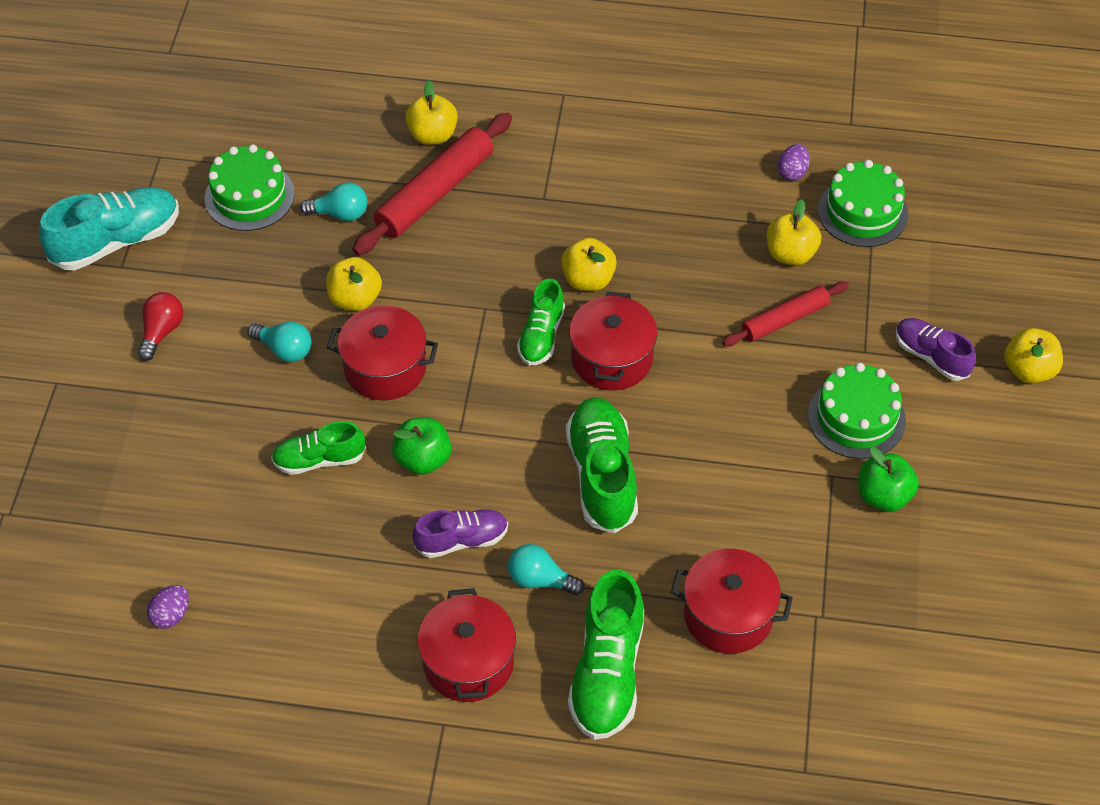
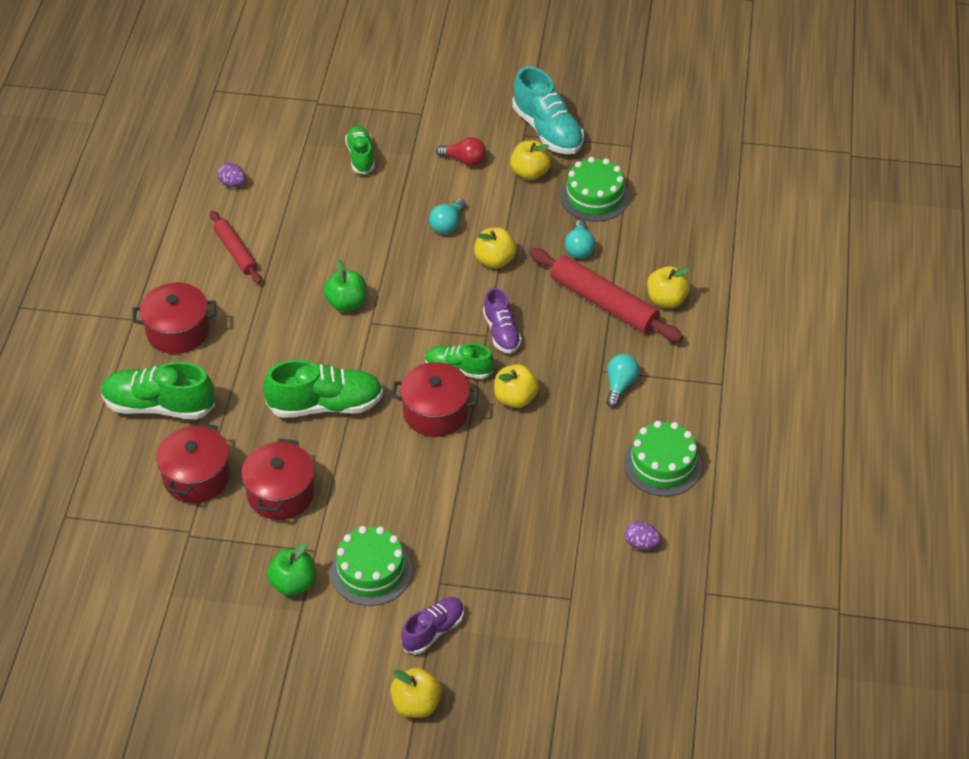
camera: 90 degrees right, 5 degrees down
green shoe [271,421,366,475] -> green shoe moved to [345,126,375,174]
red pot [327,305,438,401] -> red pot moved to [241,438,315,520]
purple shoe [412,509,508,558] -> purple shoe moved to [483,288,522,353]
turquoise light bulb [508,544,584,595] -> turquoise light bulb moved to [606,354,639,408]
red rolling pin [722,281,849,346] -> red rolling pin moved to [210,211,262,284]
yellow apple [767,199,821,265] -> yellow apple moved to [510,141,551,180]
green cake [818,160,908,247] -> green cake moved to [624,421,702,496]

